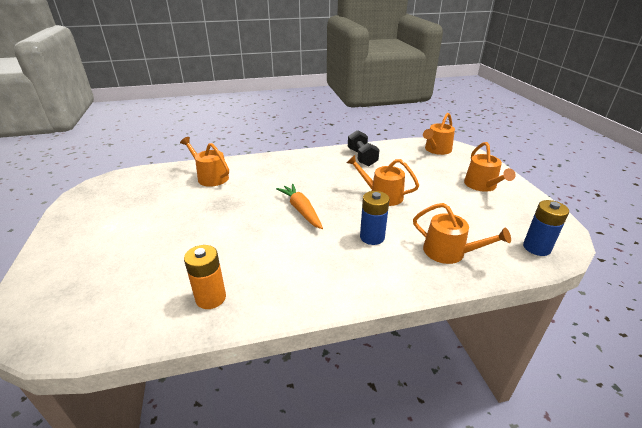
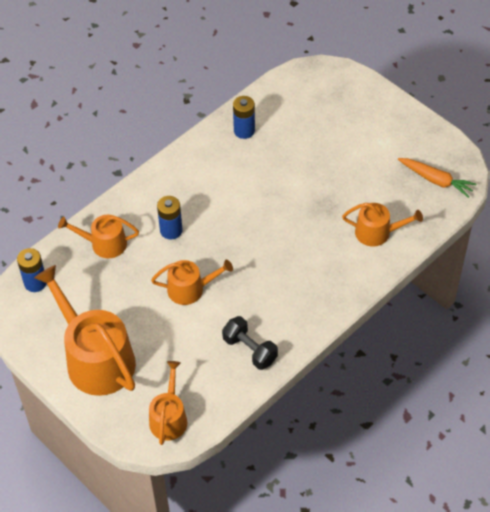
camera: 150 degrees right, 20 degrees up
orange battery [184,245,226,309] -> blue battery [233,96,255,139]
orange carrot [276,184,323,229] -> orange carrot moved to [398,158,477,198]
orange watering can [464,142,516,192] -> orange watering can [34,265,136,396], size x1.83

